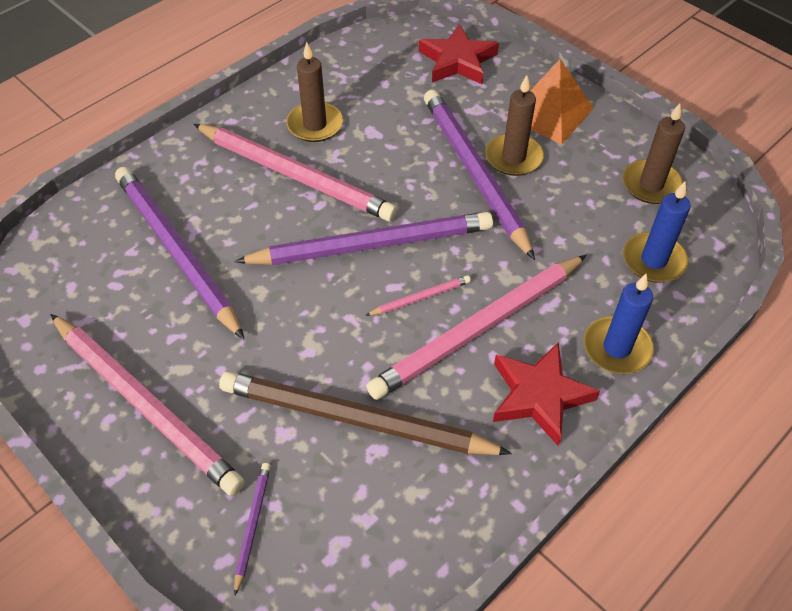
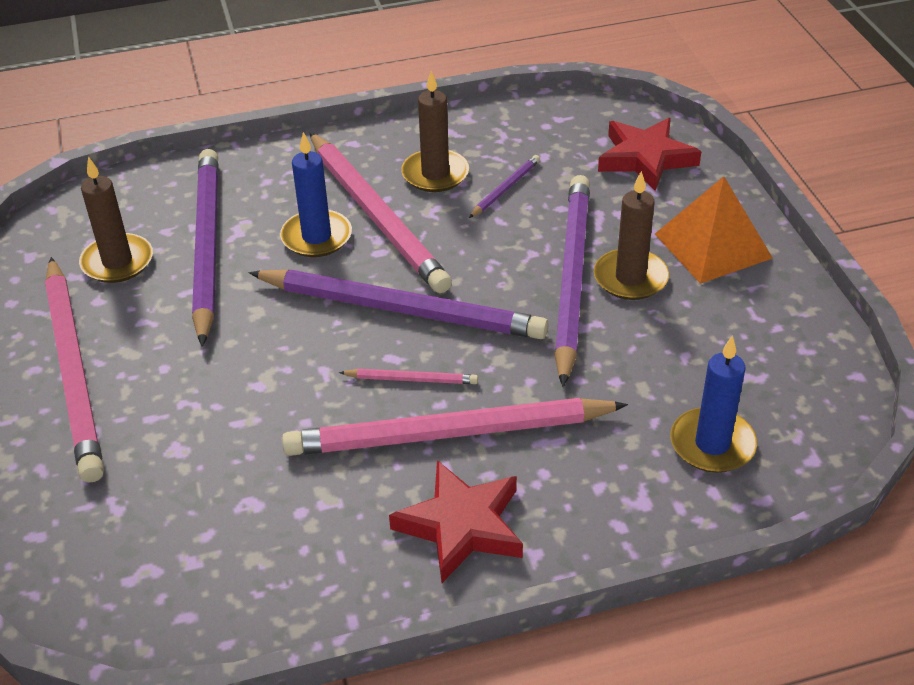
camera: 30 degrees right, 10 degrees down
brown pencil [219,371,512,455] -> none
purple pencil [234,463,271,595] -> purple pencil moved to [469,155,540,218]
blue candle [584,273,654,374] -> blue candle moved to [280,132,352,257]
brown candle [622,103,685,204] -> brown candle moved to [79,156,153,283]

